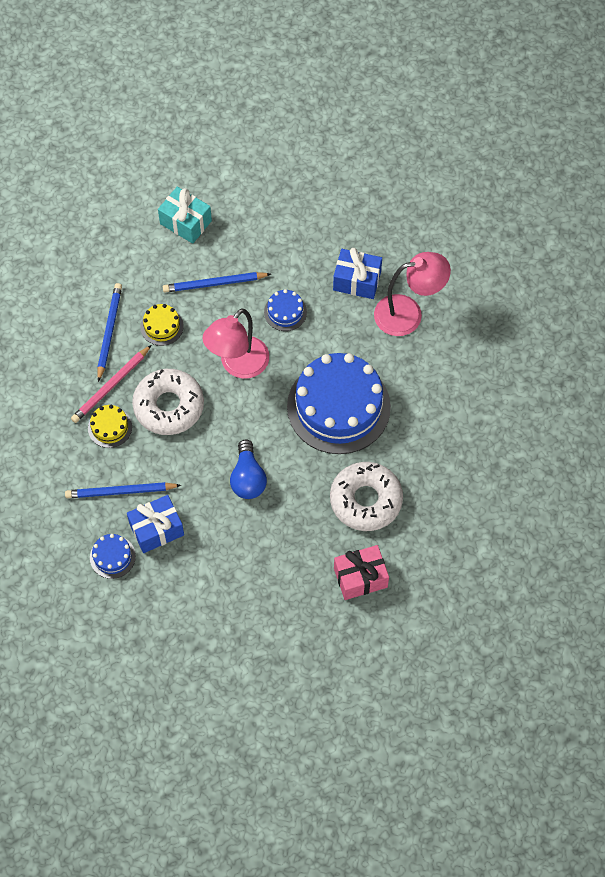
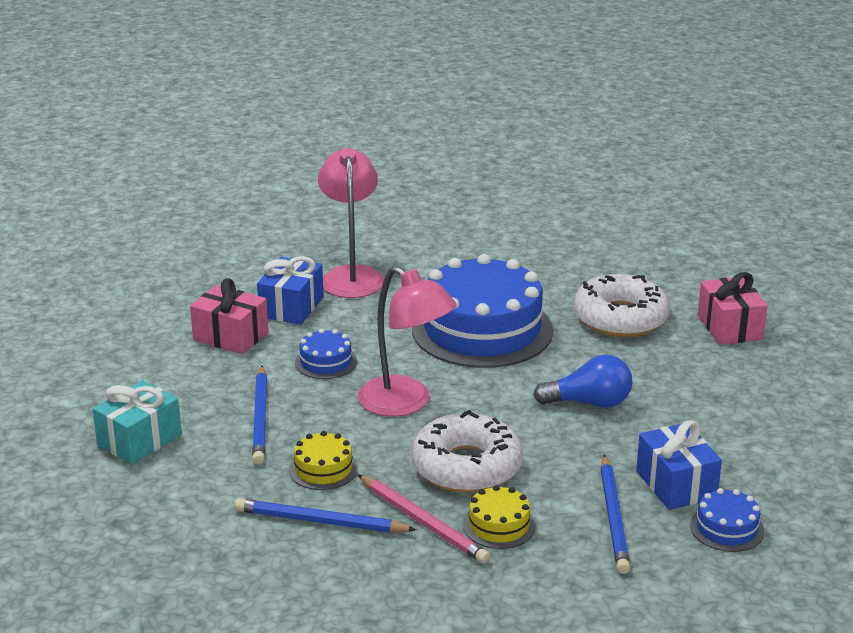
camera: 85 degrees left, 35 degrees down
none -> pink gift [190,278,268,354]

